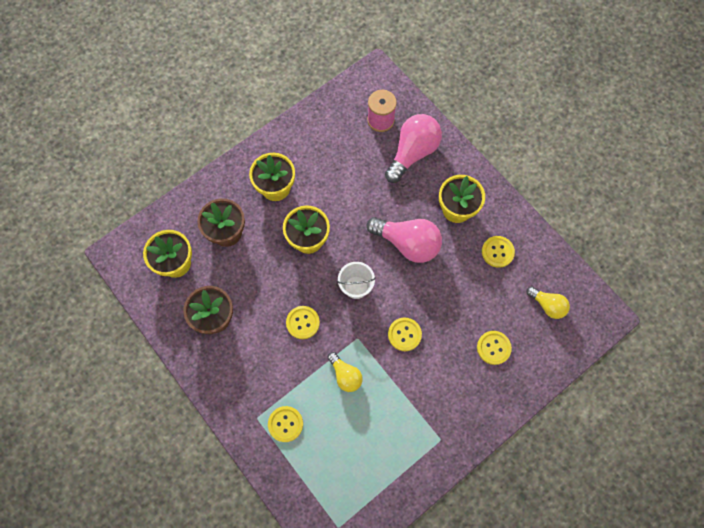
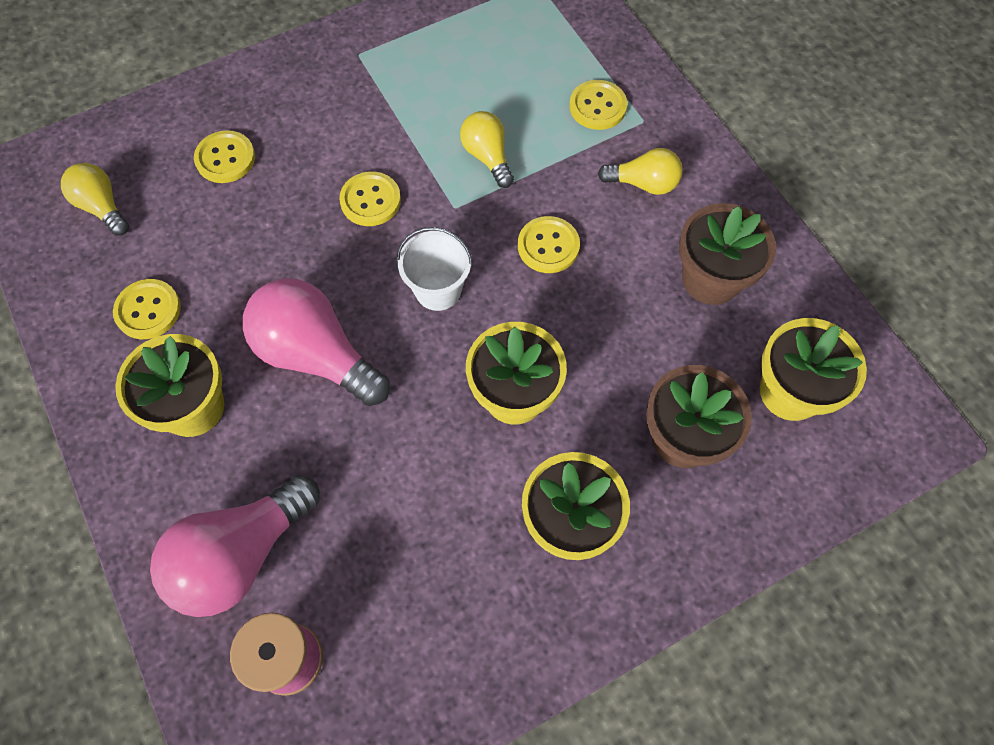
camera: 170 degrees left, 5 degrees down
none -> yellow light bulb [598,148,683,195]

